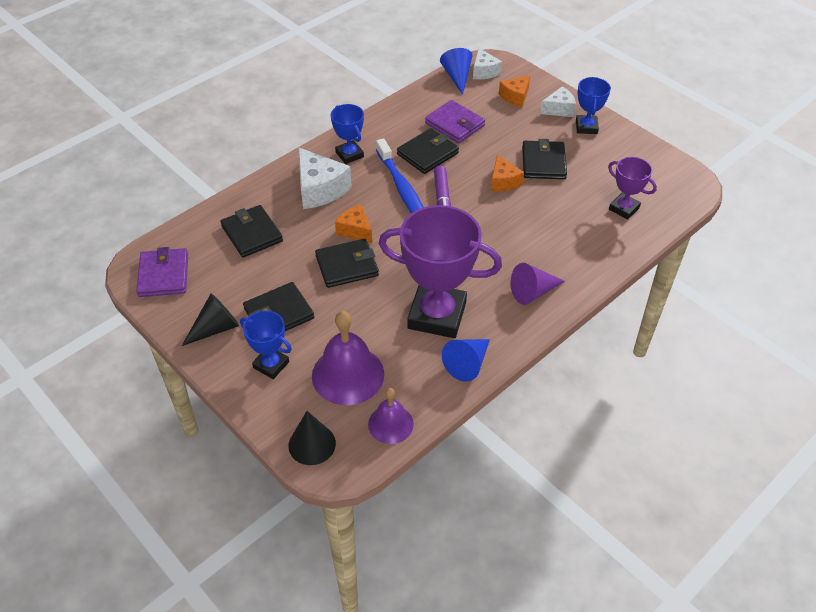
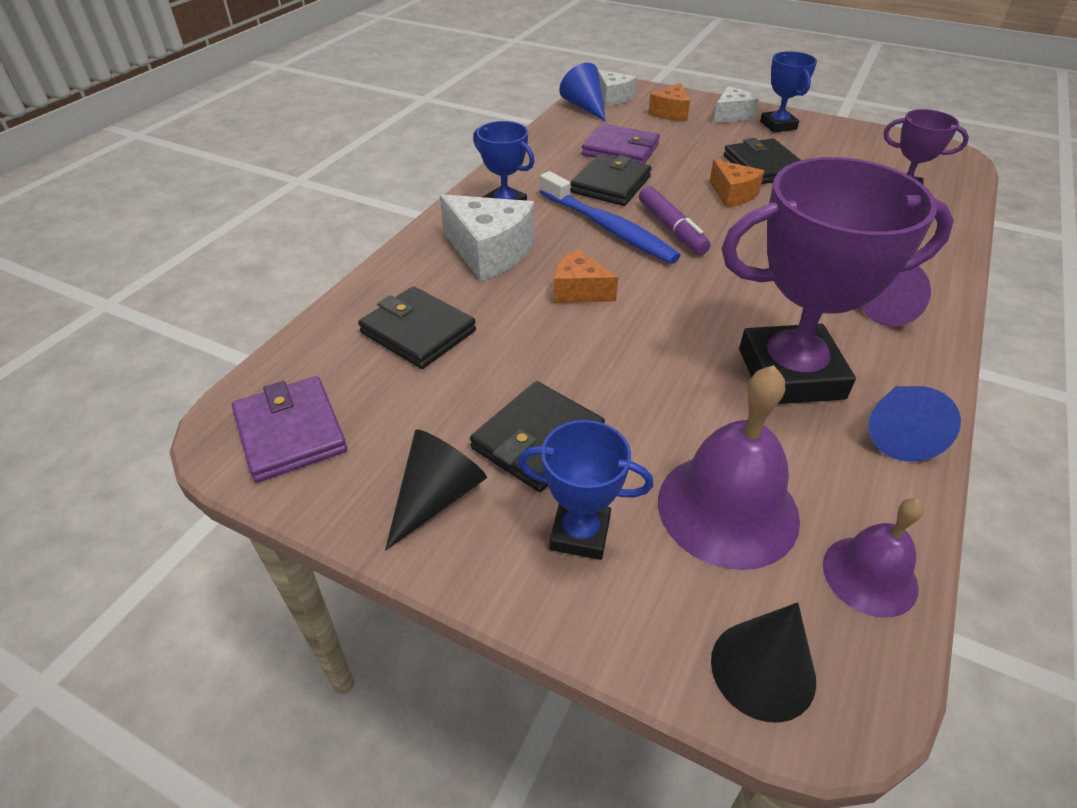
camera: 20 degrees left, 5 degrees down
black wallet [315,239,379,288] -> none

